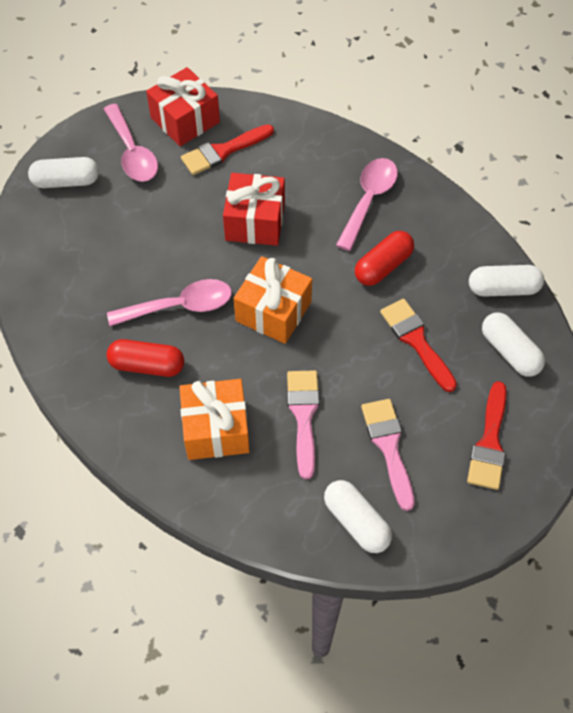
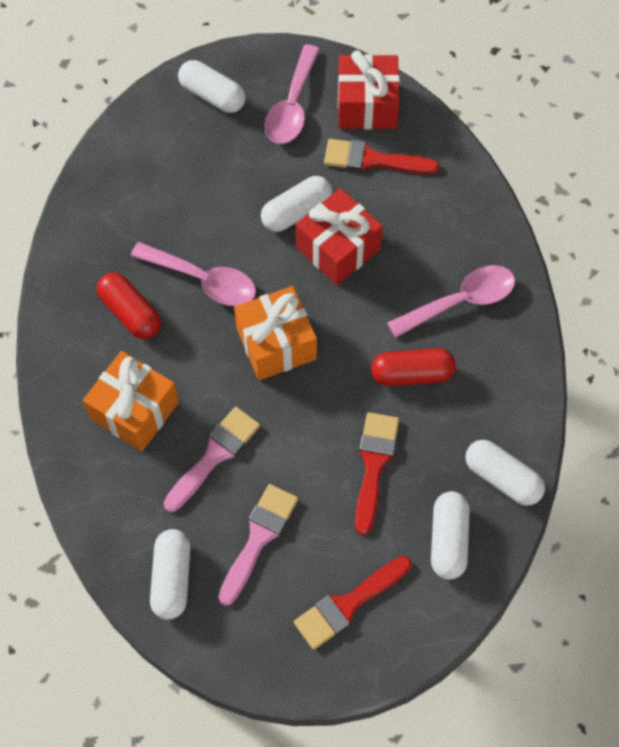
camera: 40 degrees right, 5 degrees up
none -> white capsule [261,176,332,232]

